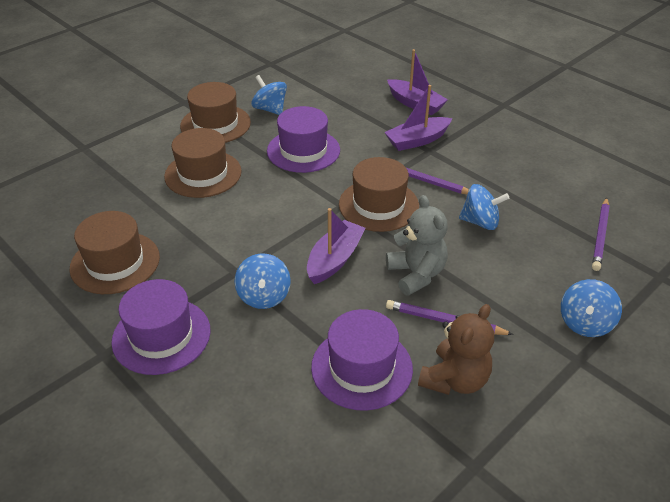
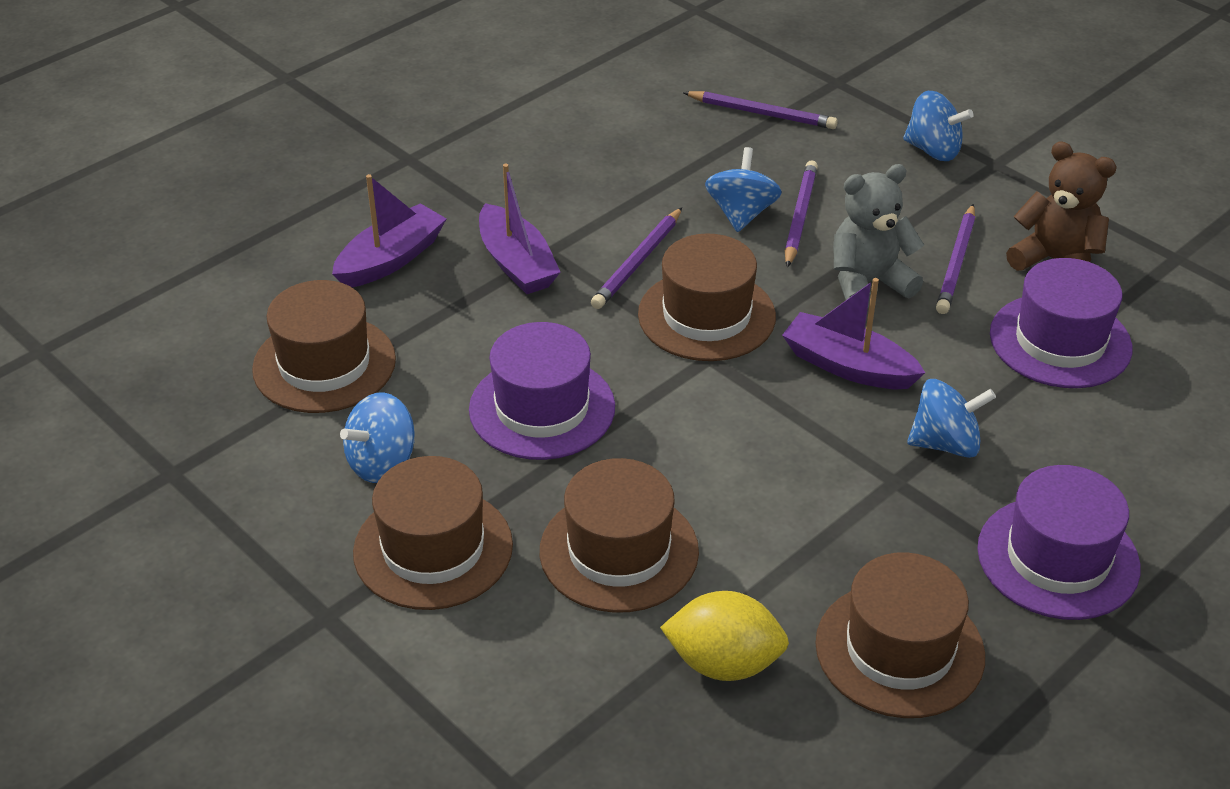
camera: 90 degrees left, 0 degrees up
none -> brown hat [252,280,396,413]
none -> yellow lemon [660,591,789,681]
none -> purple pencil [785,160,818,267]

